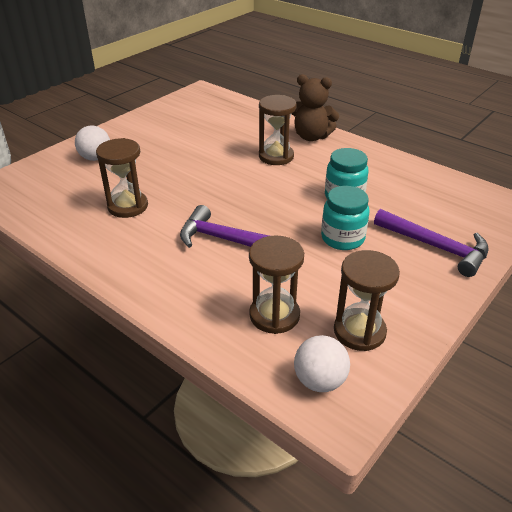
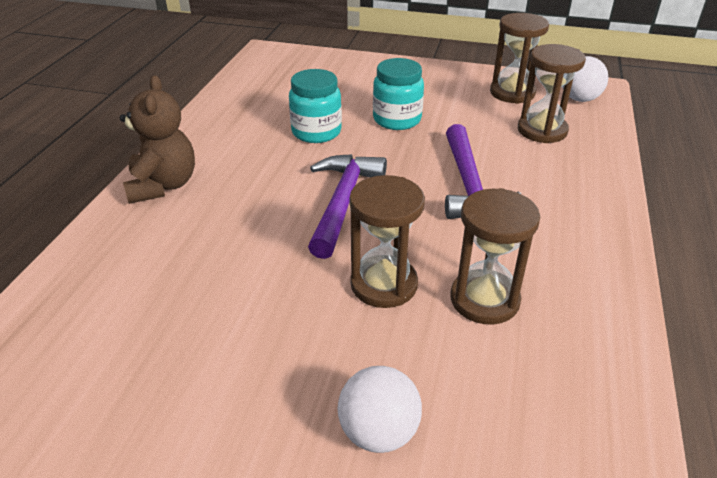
camera: 115 degrees left, 0 degrees up
brown hourglass [259,95,296,165] -> brown hourglass moved to [350,175,425,308]
purple hammer [374,209,489,277] -> purple hammer moved to [308,154,387,259]

